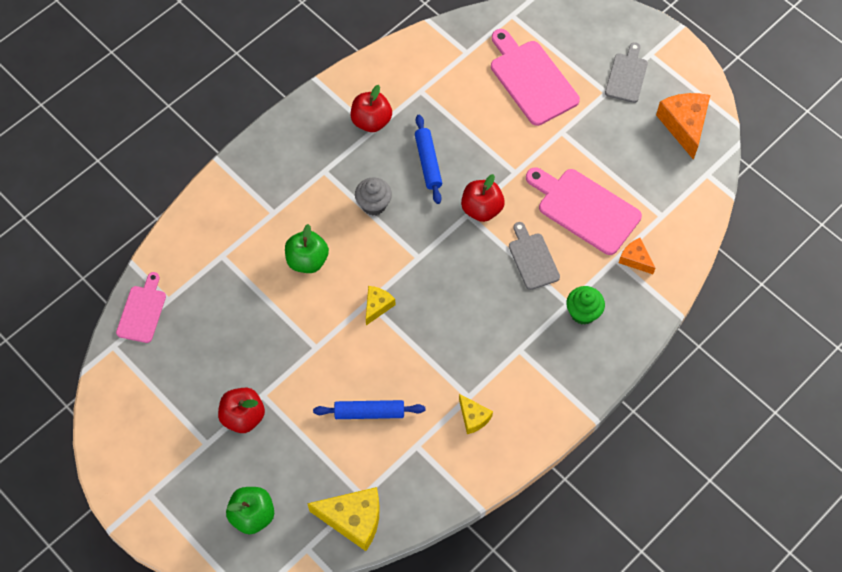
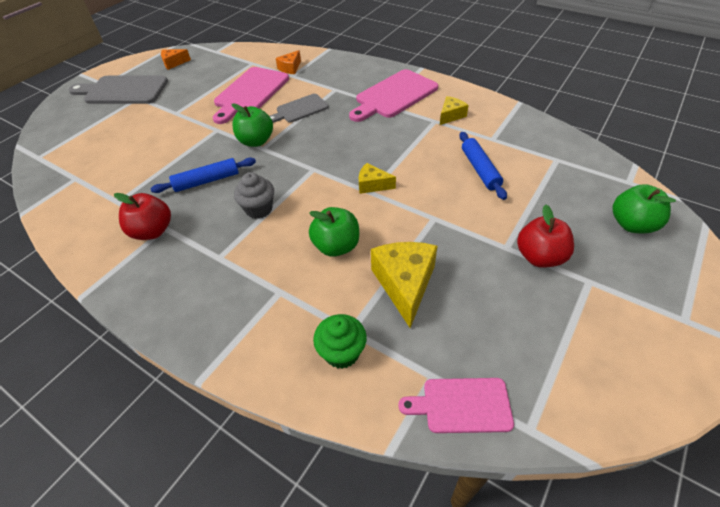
camera: 100 degrees left, 15 degrees down
yellow cheese [307,487,380,551] -> yellow cheese moved to [371,242,438,328]
red apple [461,174,505,222] -> green apple [232,103,273,147]
pink cutting board [491,29,580,126] -> pink cutting board moved to [349,69,438,122]
green cupcake [566,286,605,325] -> green cupcake moved to [313,314,367,369]
grey cutting board [605,42,648,103] -> grey cutting board [68,75,168,104], size x1.67
orange cheese [656,93,710,160] -> orange cheese [161,49,191,70], size x0.56

